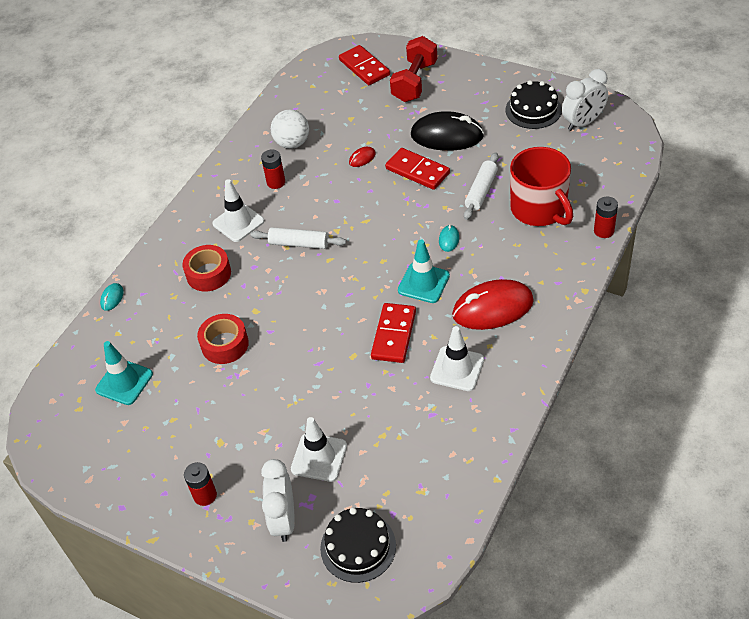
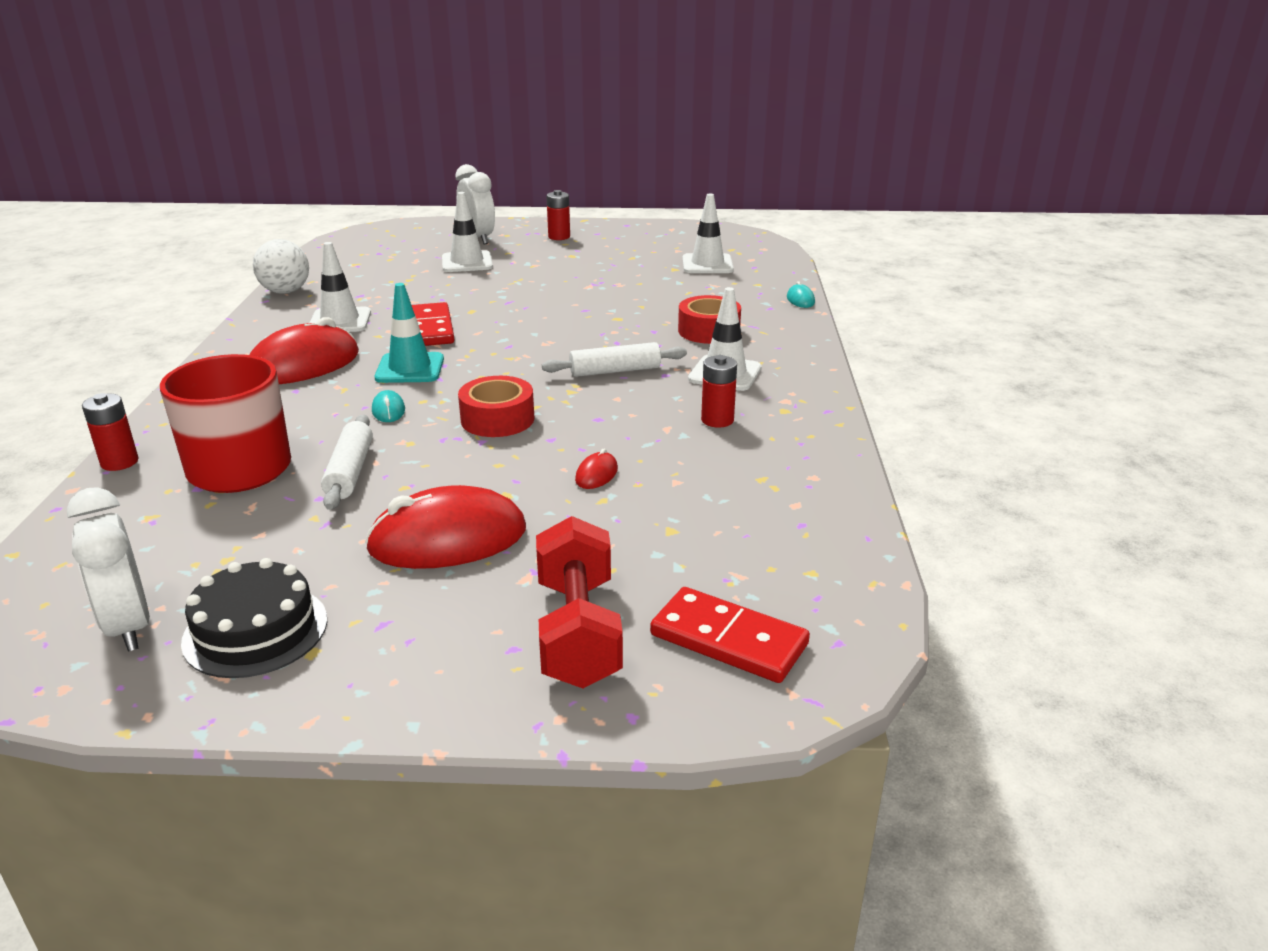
camera: 150 degrees right, 20 degrees down
turquoise traffic cone [95,341,153,405] -> white traffic cone [682,194,734,273]
red tape [197,314,249,364] -> red tape moved to [458,376,534,437]
white ball [271,110,309,149] -> white ball moved to [253,239,309,294]
black cake [320,508,396,583] -> none
red domino [385,148,450,190] -> none
black mouse [411,111,484,151] -> red mouse [365,485,526,569]
white clock [562,69,608,131] -> white clock turned 60 degrees counterclockwise [67,487,150,652]

